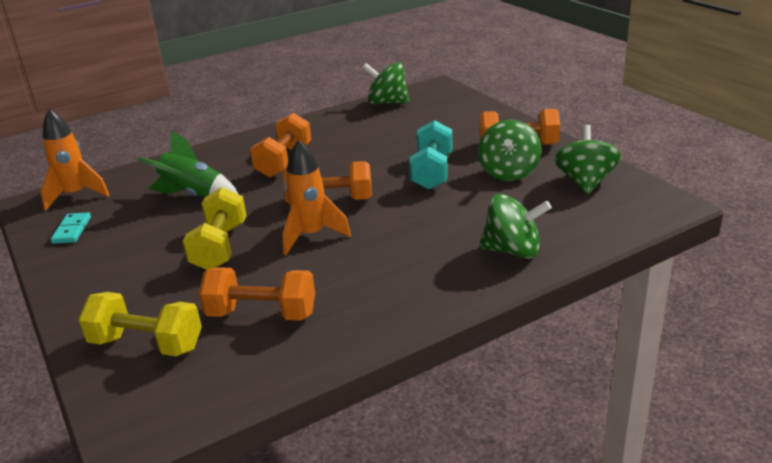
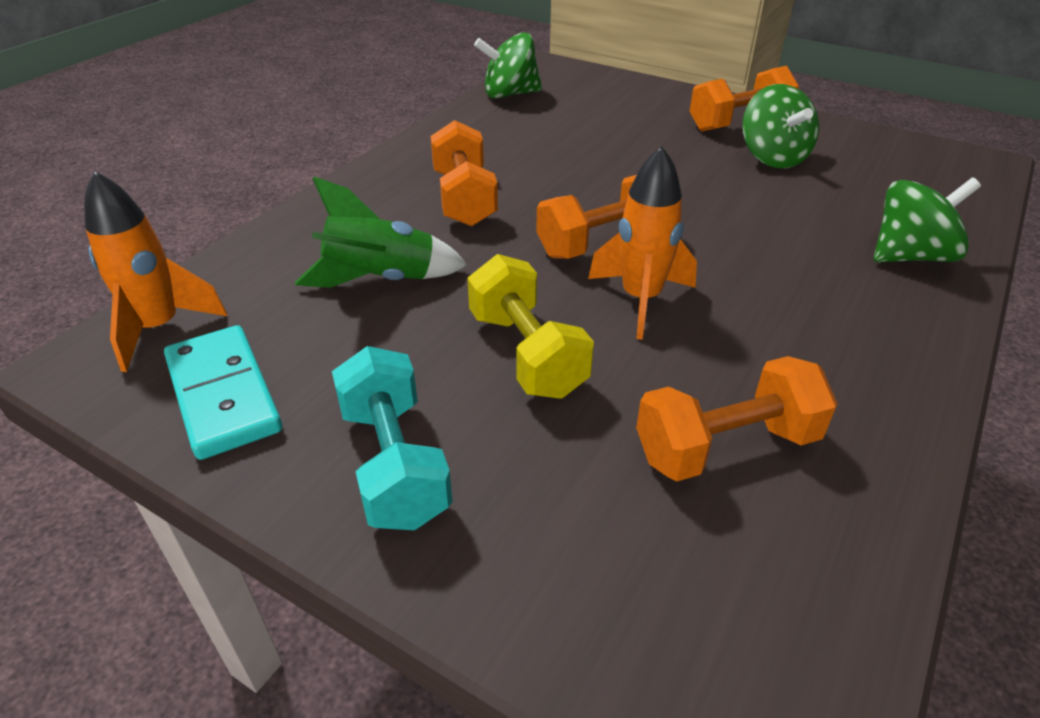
camera: 30 degrees left, 10 degrees up
turquoise domino [51,212,91,244] -> turquoise domino [164,325,282,460], size x1.73
yellow dumbbell [78,292,202,356] -> none
turquoise dumbbell [409,120,452,190] -> turquoise dumbbell moved to [332,346,453,530]
green spinning top [554,125,621,194] -> none

